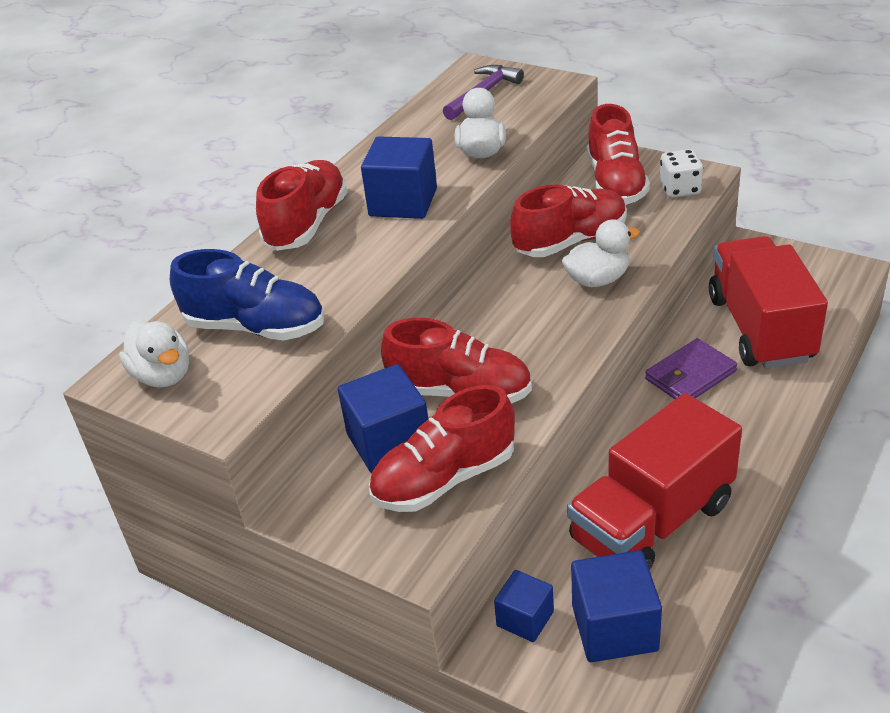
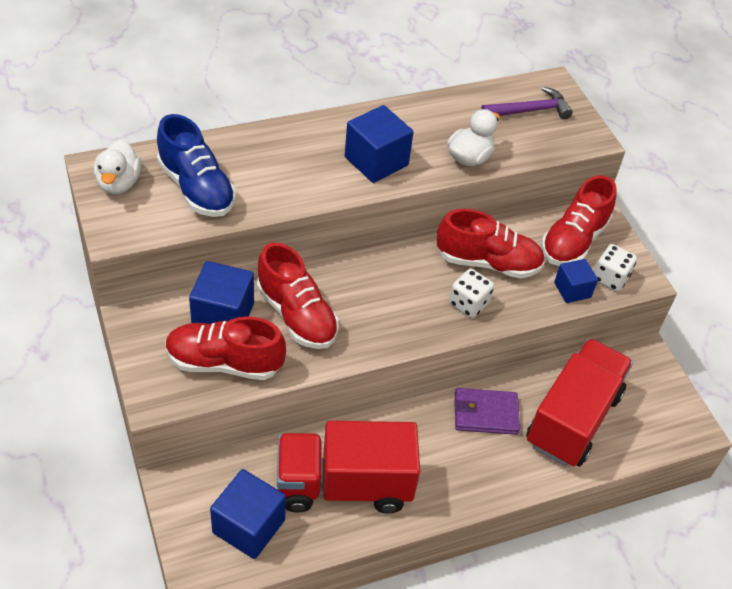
camera: 30 degrees right, 10 degrees up
red shoe [256,160,348,251] -> none
blue cube [494,570,554,642] -> blue cube moved to [554,259,598,303]
white duck [562,219,640,287] -> white dice [449,269,494,318]

